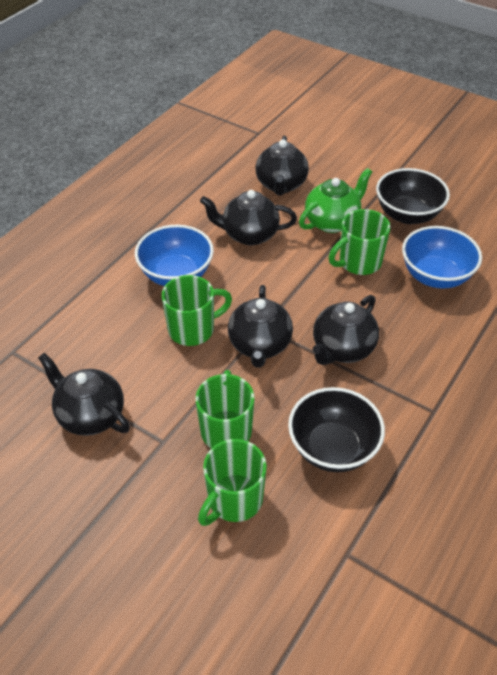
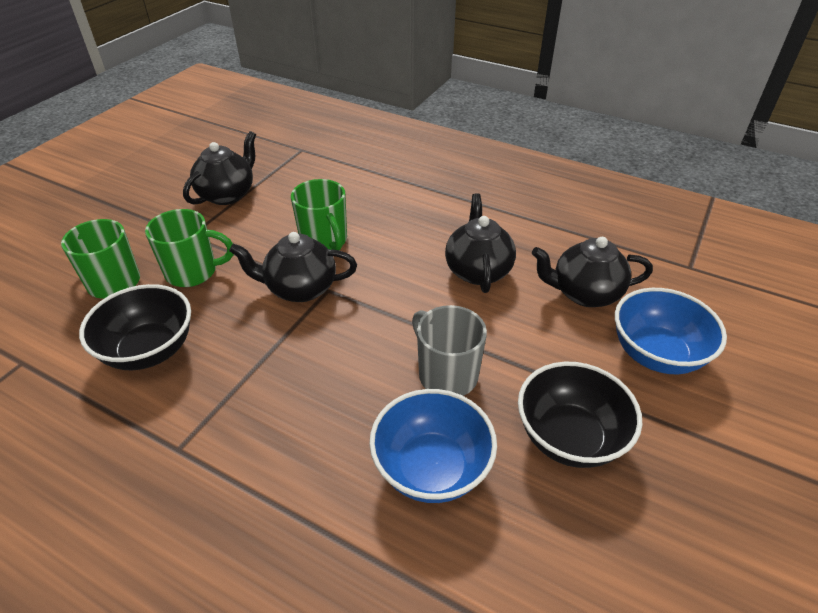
camera: 85 degrees right, 5 degrees down
blue bowl [135,225,214,286] -> blue bowl moved to [615,288,727,374]
green teapot [299,168,372,233] -> none
black teapot [313,295,379,365] -> none
green mug [329,209,391,275] -> grey mug [412,305,487,396]

